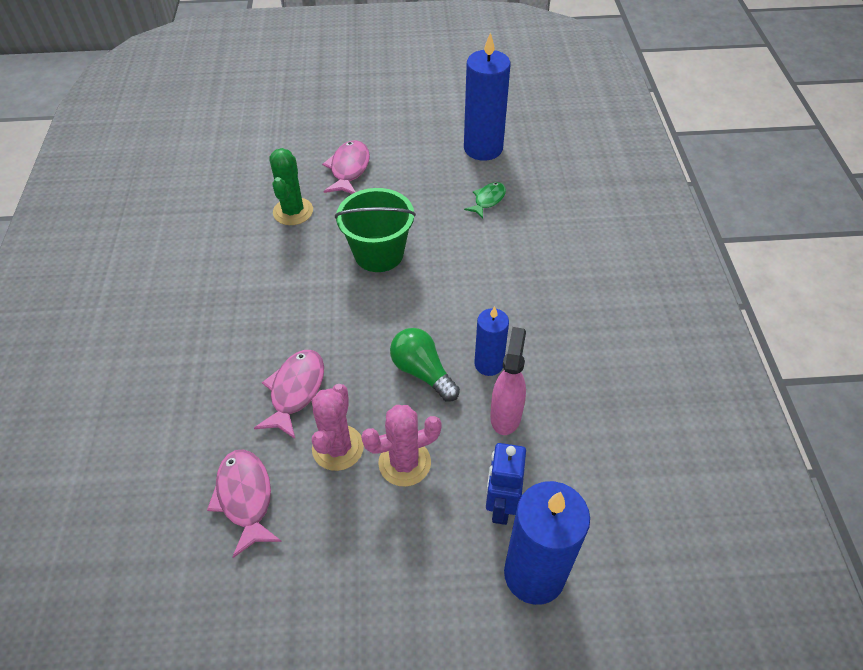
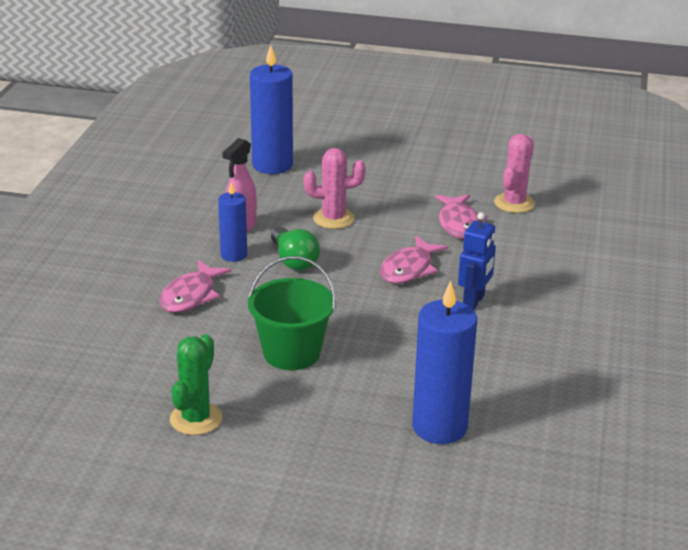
camera: 165 degrees left, 20 degrees down
green cactus [269,148,313,225] -> green cactus moved to [170,334,222,435]
pink cactus [312,384,364,471] -> pink cactus moved to [494,134,535,213]
pink fish [322,140,370,194] -> pink fish moved to [159,260,232,313]
blue candle [464,32,511,161] -> blue candle moved to [412,281,477,444]
green fish [464,182,506,218] -> none
blue robot [486,443,526,525] -> blue robot moved to [458,212,496,310]

